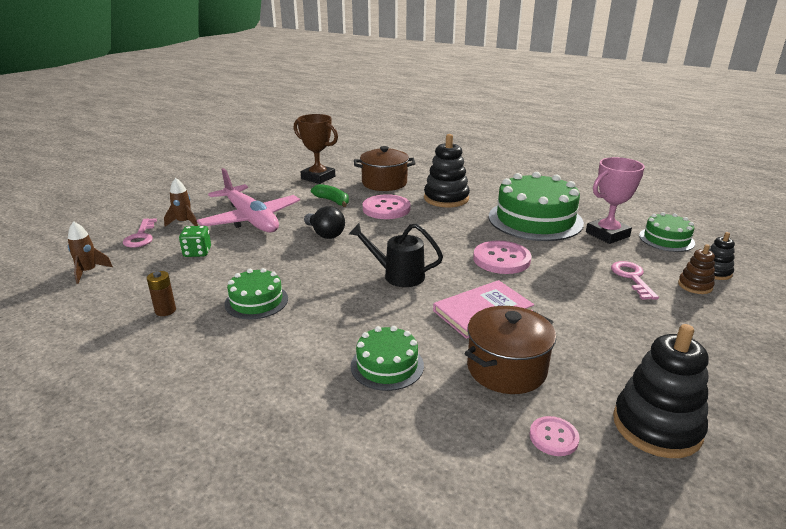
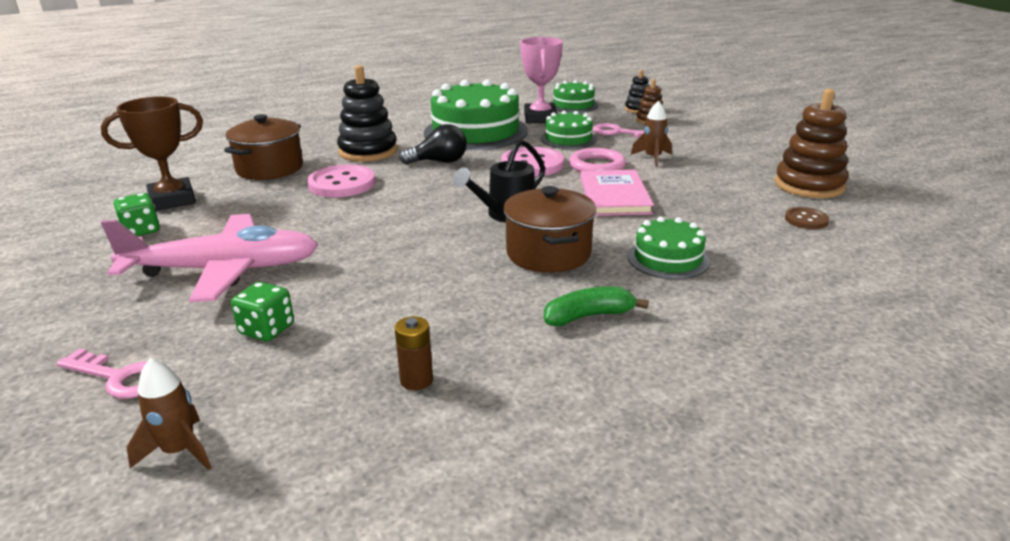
camera: 60 degrees left, 0 degrees up
brown rocket [164,178,198,227] -> brown rocket moved to [631,101,672,167]
green cake [224,268,288,319] -> green cake moved to [540,111,597,149]
black light bulb [304,206,345,239] -> black light bulb moved to [400,124,467,165]
green banana [311,184,349,207] -> green banana moved to [544,287,649,326]
brown pot [464,306,556,394] -> brown pot moved to [503,186,596,273]
pink button [530,416,580,456] -> brown button [785,207,829,229]
black stacking toy [613,324,709,458] -> brown stacking toy [775,89,848,198]
none -> green dice [114,193,160,236]
none -> pink ring [569,148,626,172]

